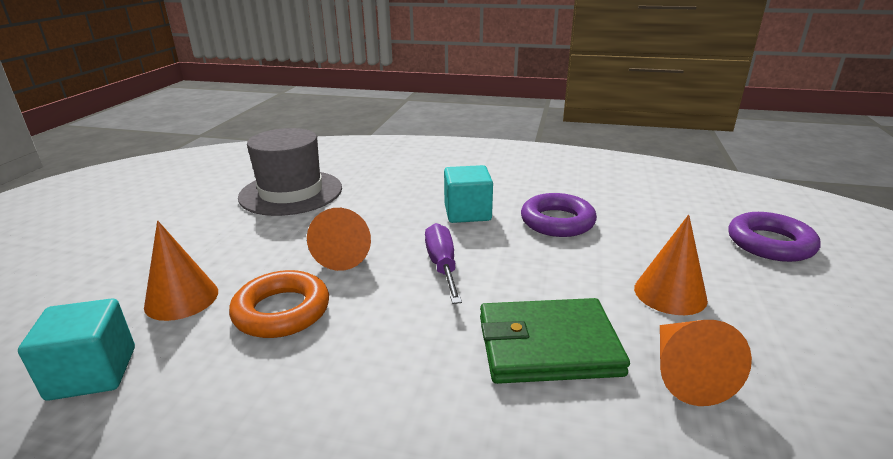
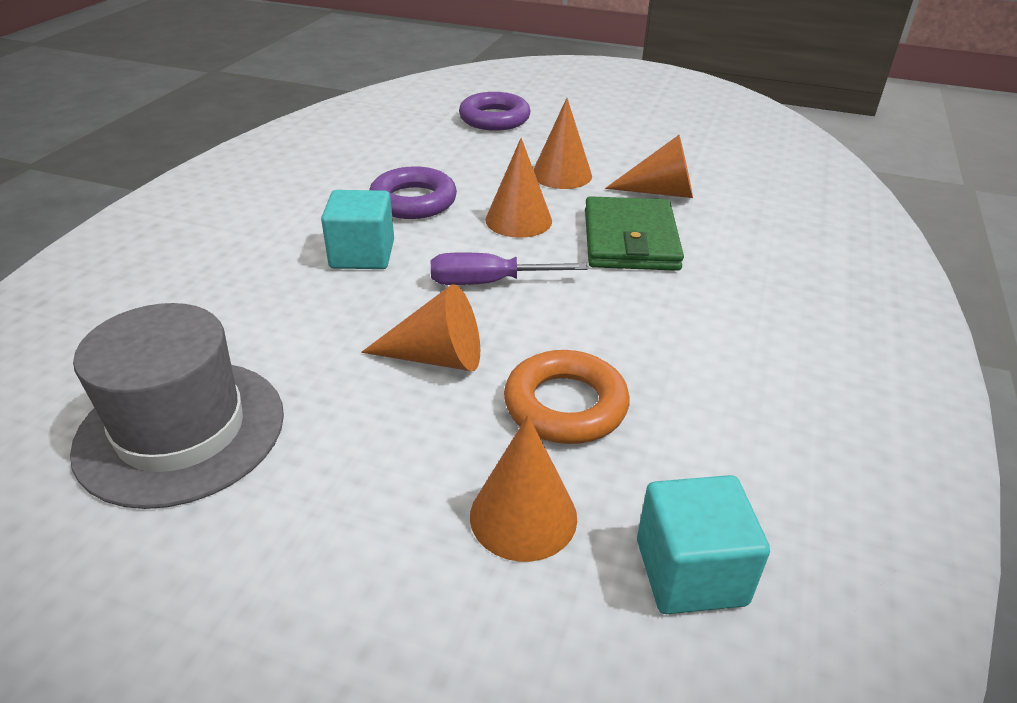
camera: 85 degrees left, 10 degrees up
none -> orange cone [485,138,552,238]

